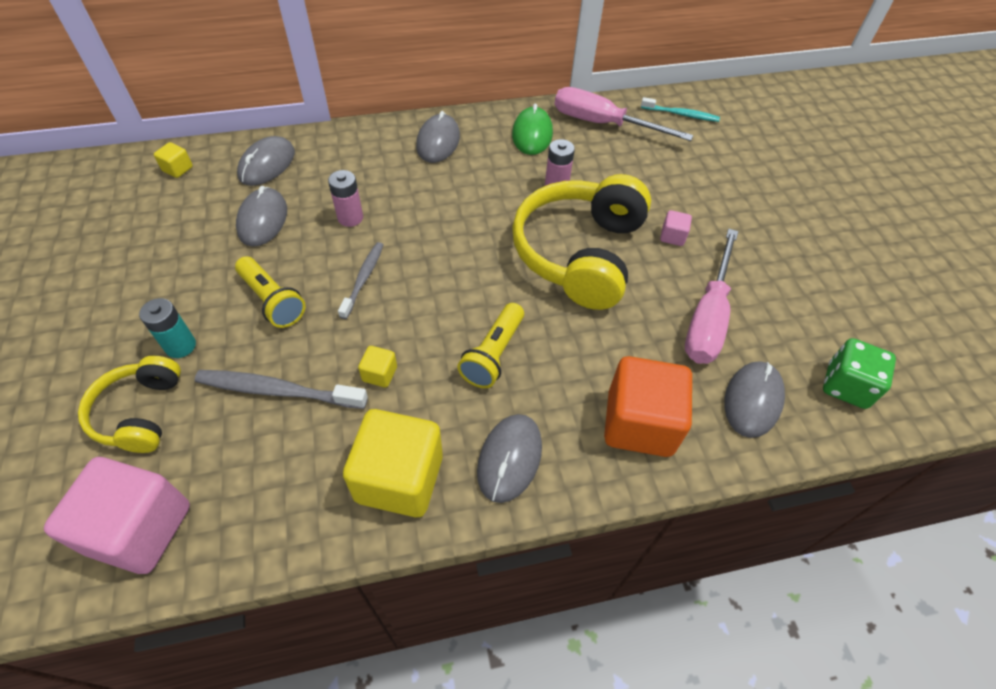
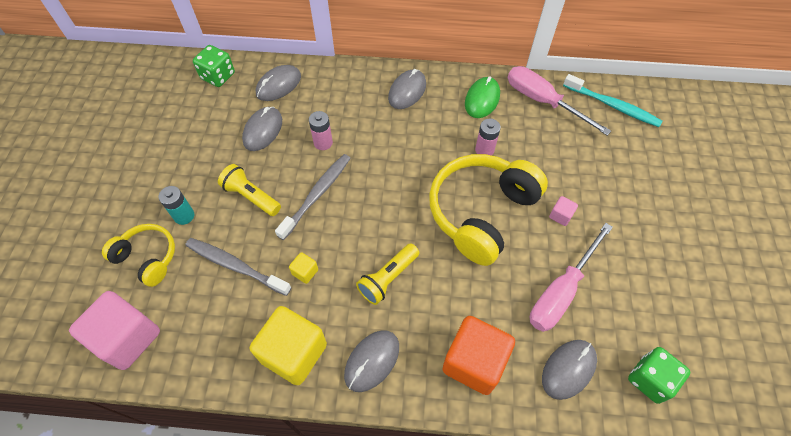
camera: 20 degrees right, 5 degrees up
yellow headphones [78,356,181,453] -> yellow headphones turned 105 degrees clockwise [102,224,175,287]
yellow cube [154,142,193,178] -> green dice [193,45,235,87]
yellow flashlight [235,256,305,328] -> yellow flashlight turned 150 degrees clockwise [218,164,281,216]
grey toothbrush [338,242,383,319] -> grey toothbrush [275,154,351,240], size x1.54
turquoise toothbrush [641,97,720,122] -> turquoise toothbrush [563,74,663,127], size x1.54

